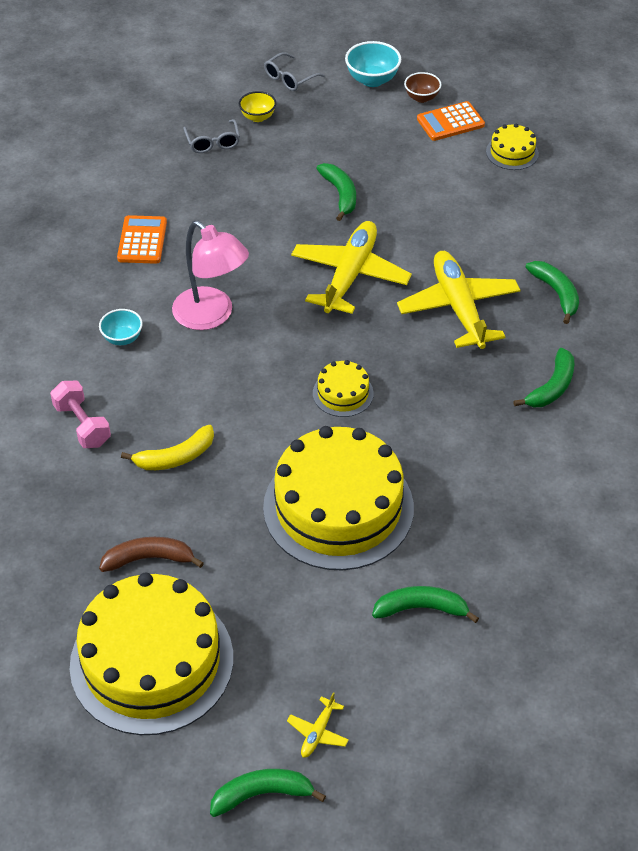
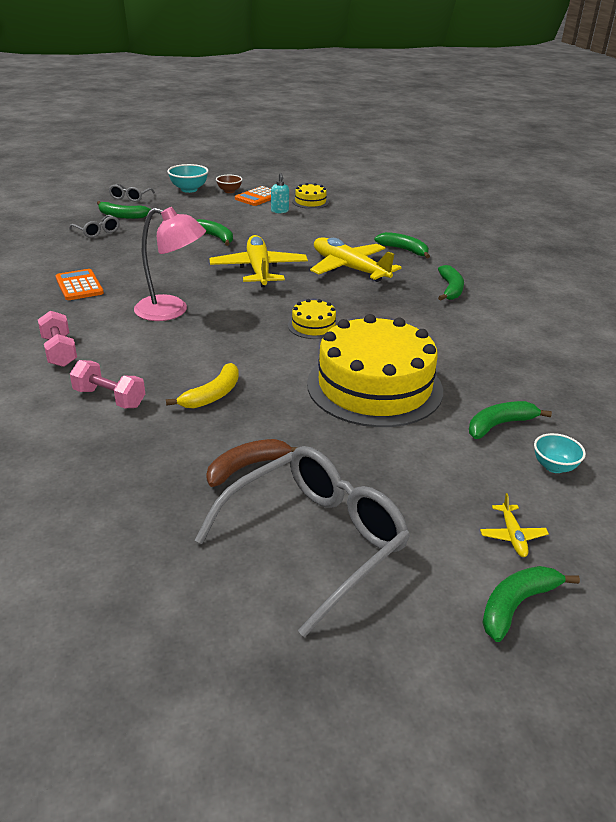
camera: 30 degrees left, 15 degrees down
yellow cake [70,573,233,735] -> grey glasses [195,446,410,637]
turquoise bowl [99,309,143,345] -> turquoise bowl moved to [534,433,586,473]
yellow bowl [239,91,276,122] -> green banana [97,201,151,219]
none -> pink dumbbell [38,311,77,367]
none -> turquoise soap dispenser [271,173,289,213]

